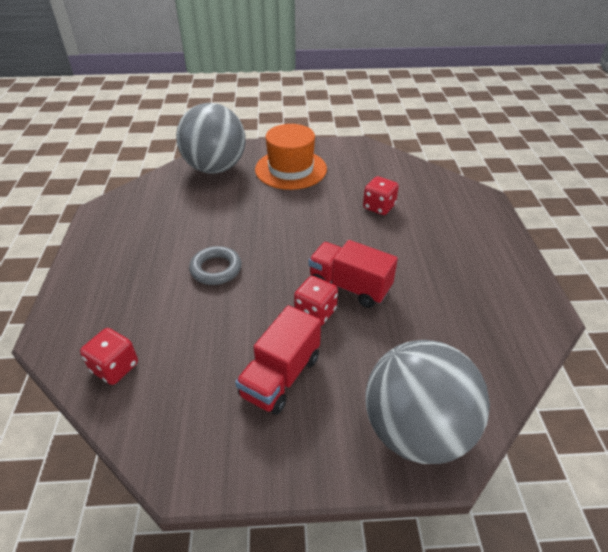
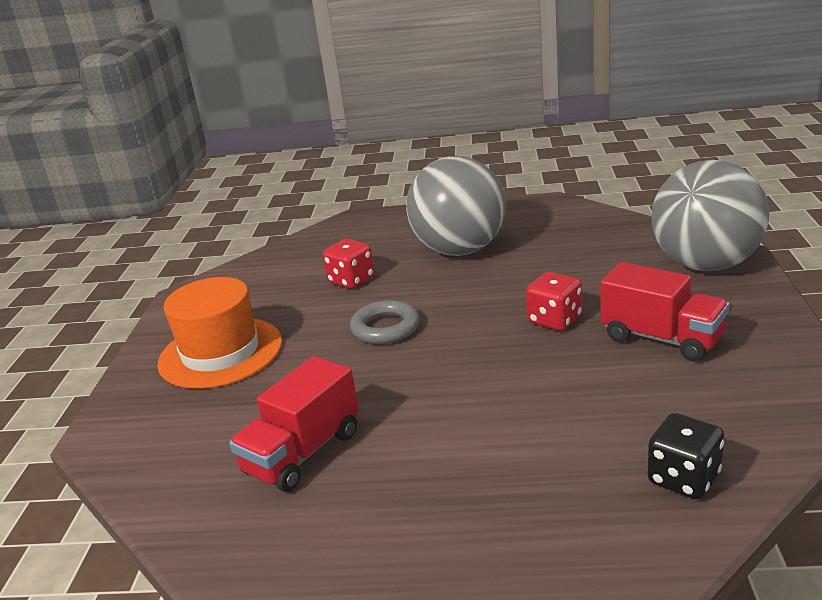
camera: 80 degrees left, 15 degrees down
red dice [80,328,138,385] -> black dice [648,413,724,499]
grey ball [176,103,246,174] -> grey ball moved to [406,156,506,256]
grey ring [189,246,242,285] -> grey ring moved to [350,300,420,344]
red truck [308,240,398,308] -> red truck moved to [229,356,359,492]

